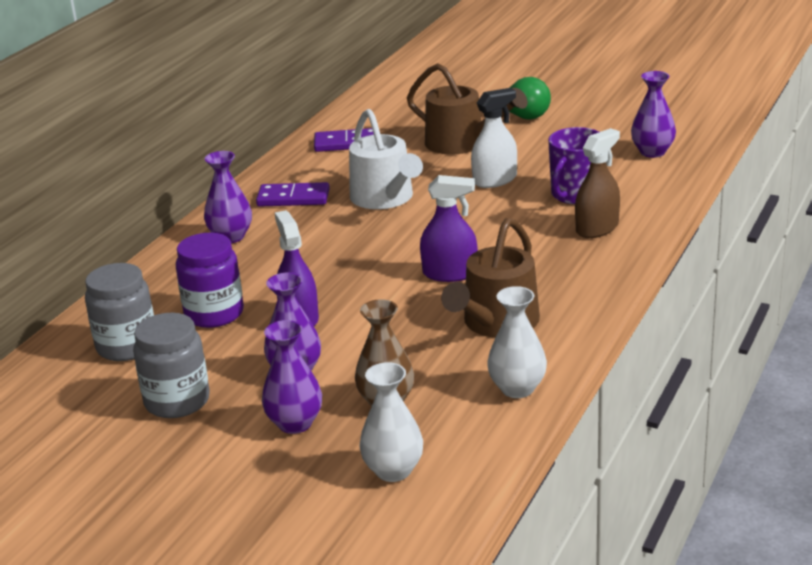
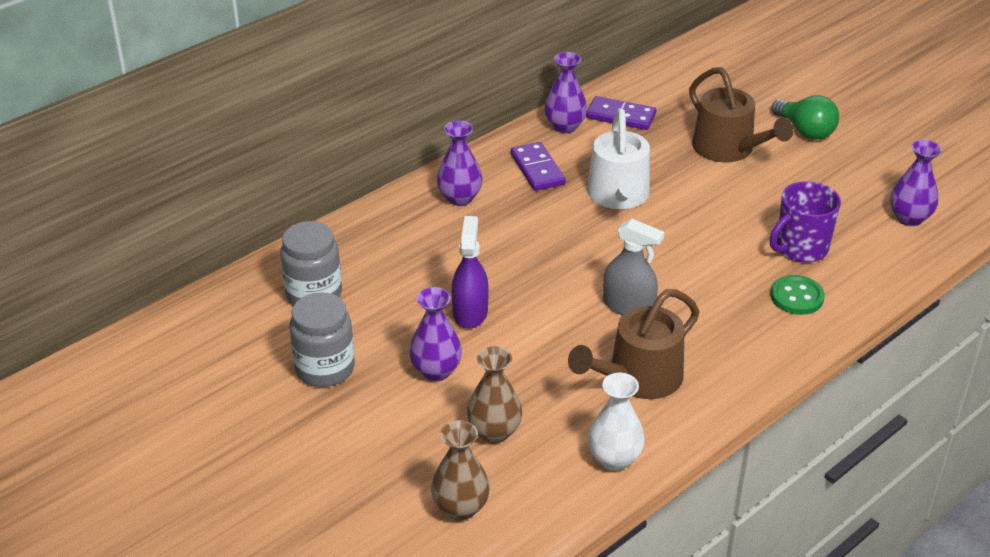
camera: 20 degrees right, 10 degrees up
purple jar [176,233,244,328] -> none
purple domino [256,182,330,207] -> purple domino turned 45 degrees clockwise [511,142,566,191]
purple vase [262,320,322,434] -> purple vase moved to [544,52,587,133]
white vase [359,362,423,482] -> brown vase [431,420,490,520]
purple spray bottle [420,175,478,282] -> grey spray bottle [603,219,664,315]
white spray bottle [471,88,517,188] -> none
brown spray bottle [575,128,620,238] -> green button [770,275,825,315]

